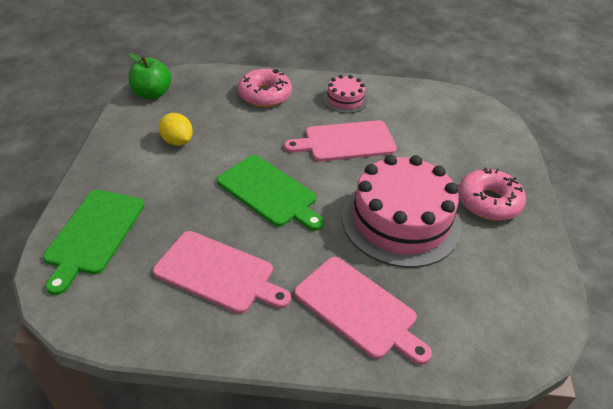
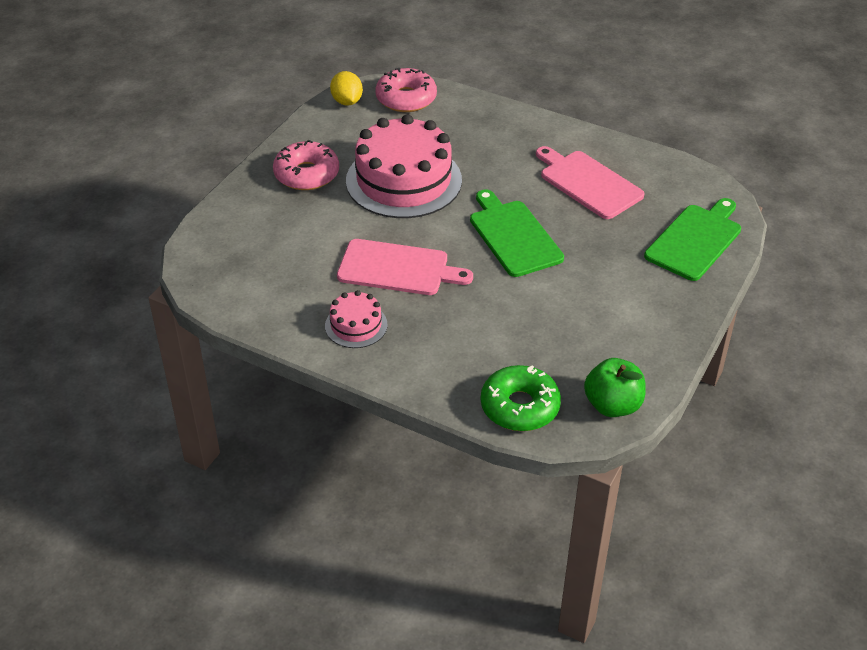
camera: 155 degrees left, 0 degrees up
yellow lemon [159,113,193,146] -> yellow lemon moved to [330,71,363,106]
pink donut [238,69,292,107] -> pink donut moved to [376,68,437,112]
pink cutting board [294,257,432,365] -> none
none -> green donut [481,365,561,431]

